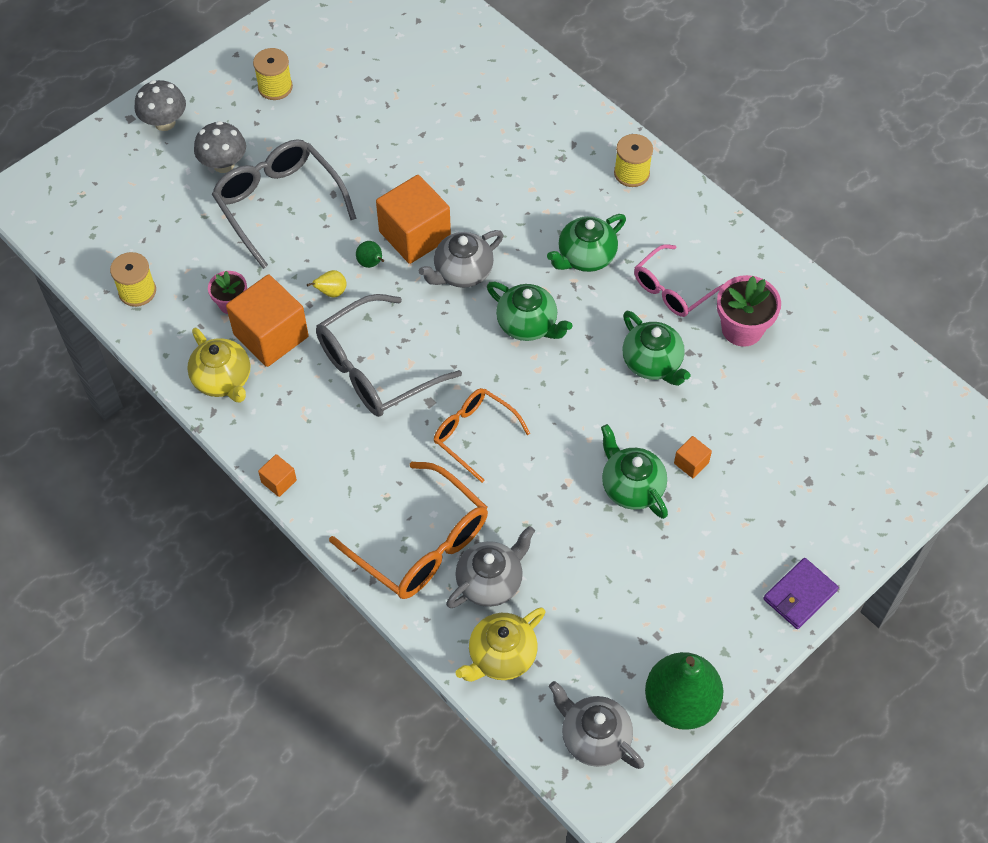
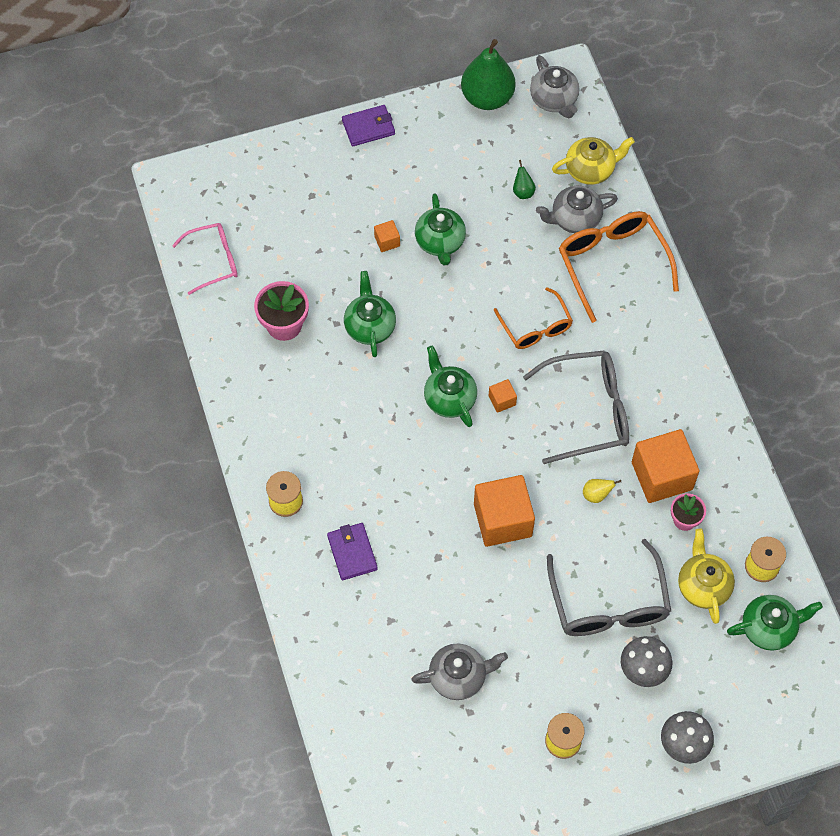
camera: 155 degrees left, 5 degrees up
yellow teapot [187,328,250,403] -> yellow teapot moved to [678,529,735,624]
orange cube [258,454,297,497] -> orange cube moved to [489,379,517,413]
green pear [356,241,384,268] -> green pear moved to [513,160,536,199]
grey teapot [419,230,504,288] -> grey teapot moved to [411,644,508,700]
green teapot [547,214,626,272] -> green teapot moved to [727,595,823,651]
pink glasses [634,244,723,317] -> pink glasses moved to [172,223,238,295]
none -> purple wallet [327,523,378,580]

